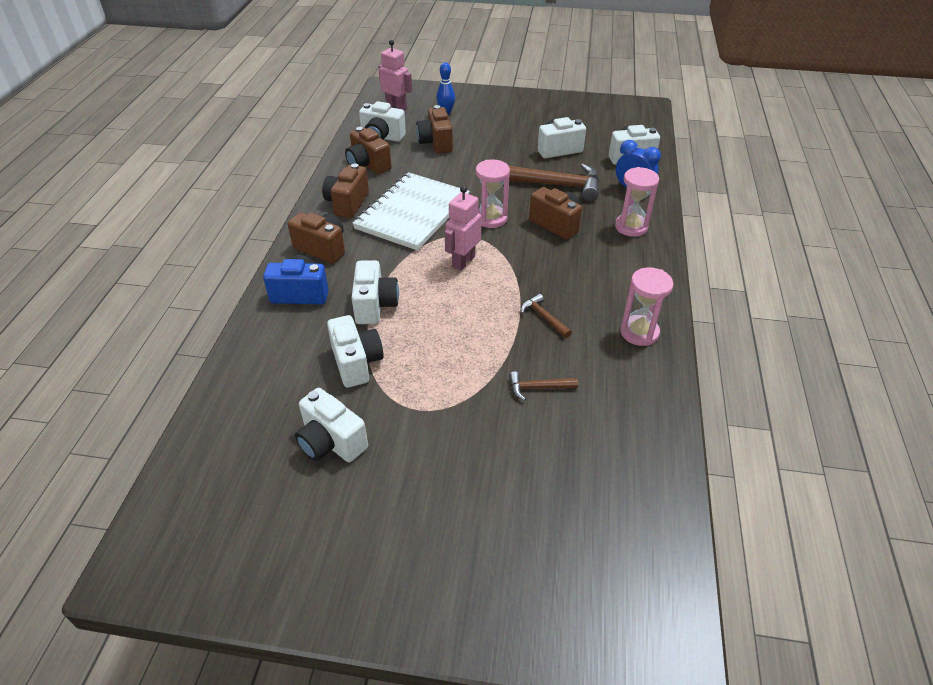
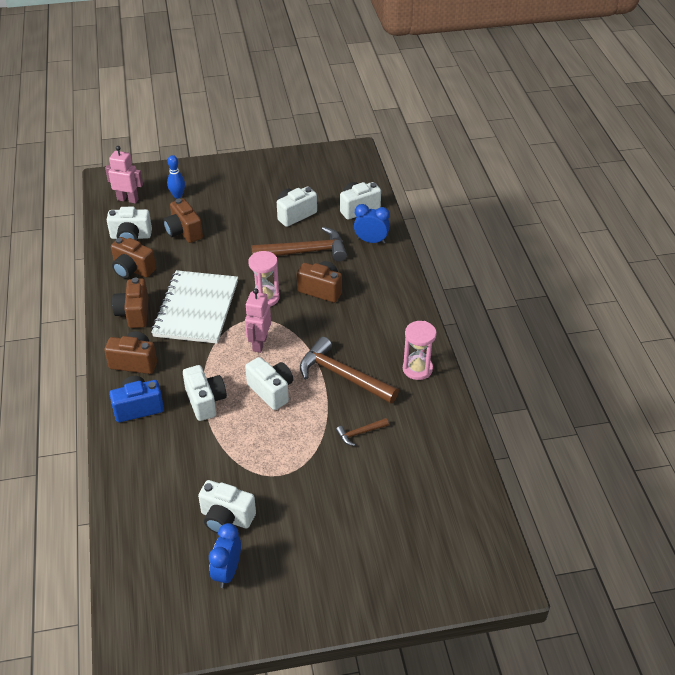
camera: 20 degrees left, 0 degrees up
white camera [327,315,384,388] -> white camera moved to [245,357,293,410]
brown hammer [521,294,572,338] -> brown hammer [300,337,399,403], size x2.13
pink hourglass [615,167,659,237] -> none
none -> blue clock [209,523,241,588]

